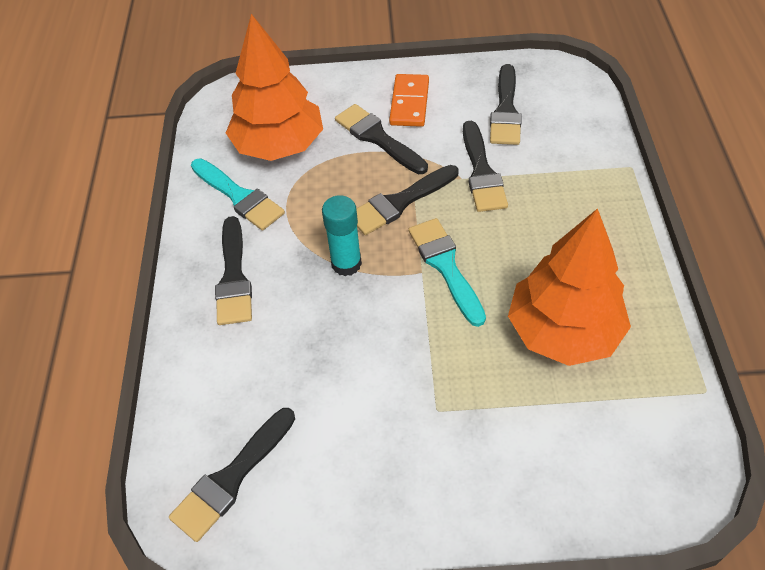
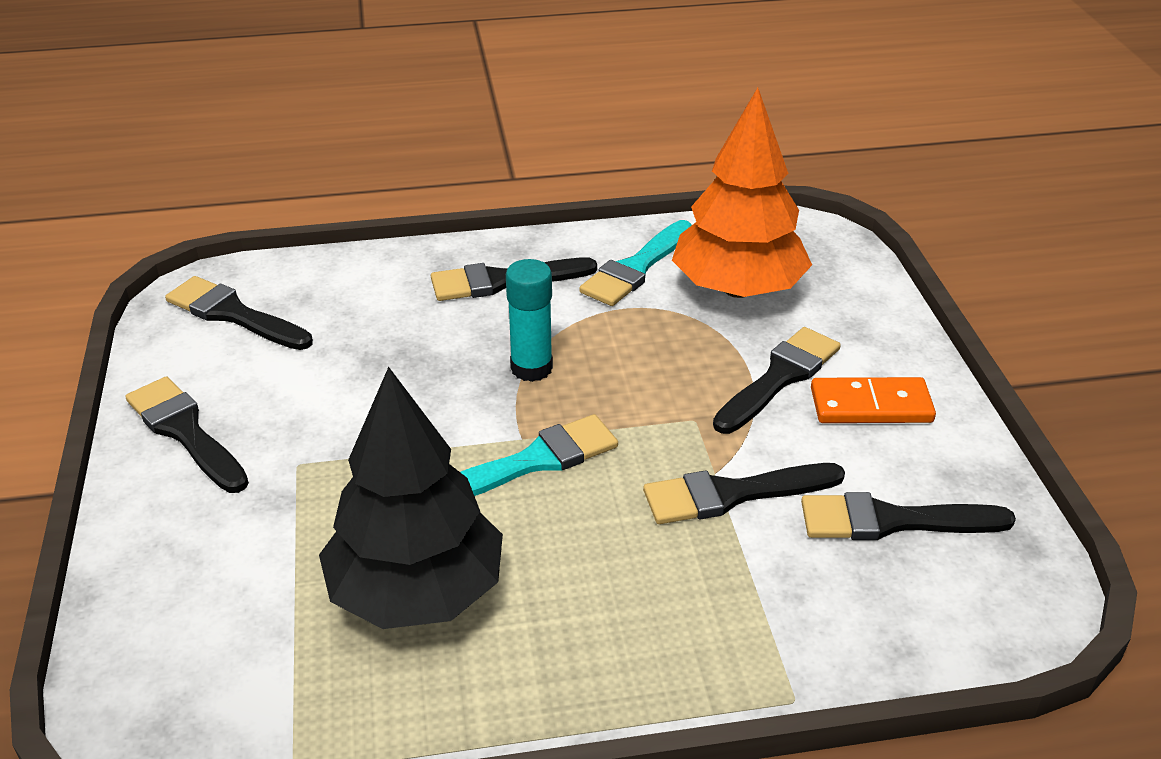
camera: 80 degrees right, 15 degrees down
black brush [356,165,458,235] -> black brush moved to [125,376,249,493]
orange tree [508,208,631,366] -> black tree [319,367,503,629]

